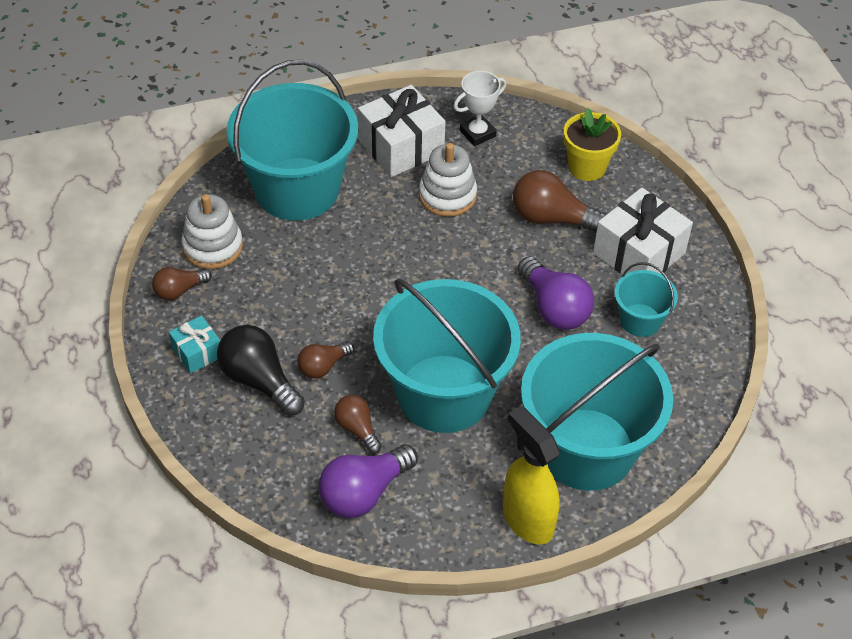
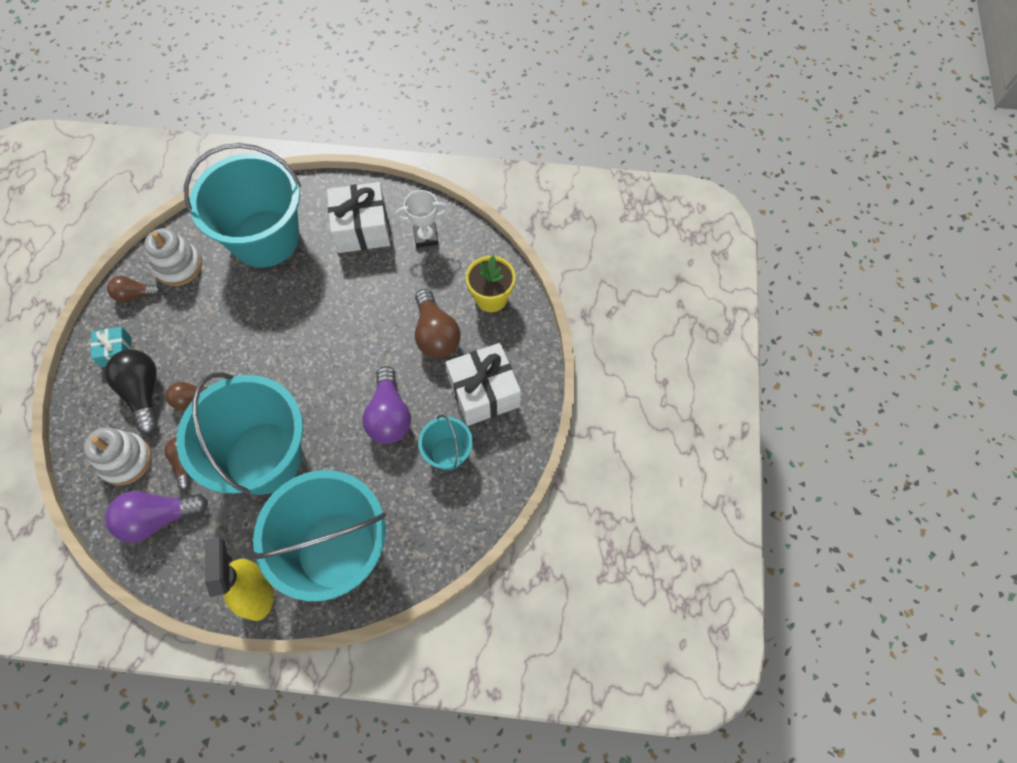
camera: 25 degrees right, 15 degrees up
white stacking toy [419,143,477,217] -> white stacking toy moved to [84,428,151,485]
brown light bulb [513,170,606,233] -> brown light bulb turned 150 degrees counterclockwise [415,289,461,358]

